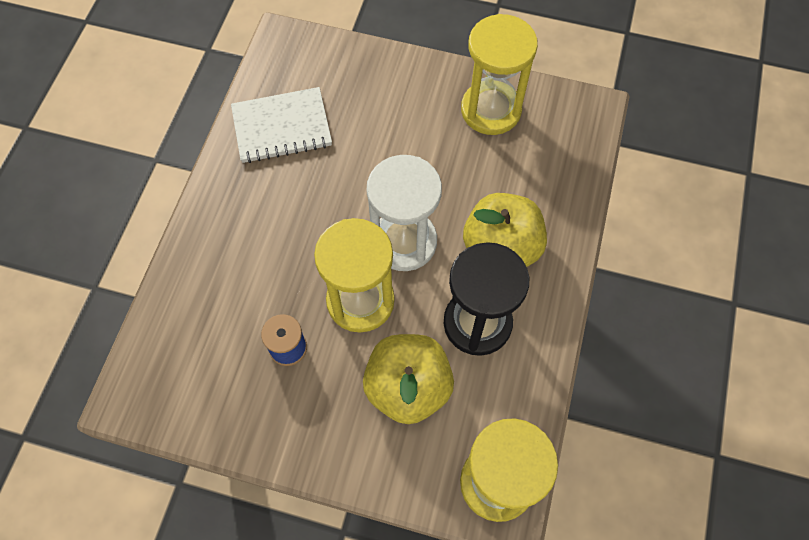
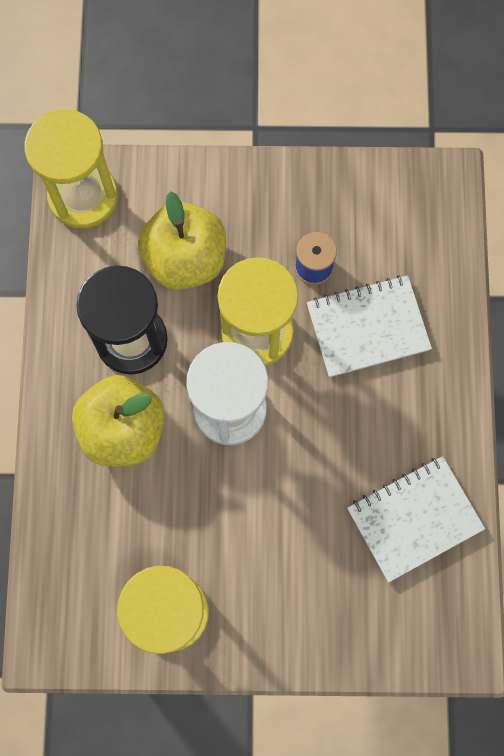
camera: 165 degrees right, 10 degrees up
none -> white notebook [307,275,432,377]

